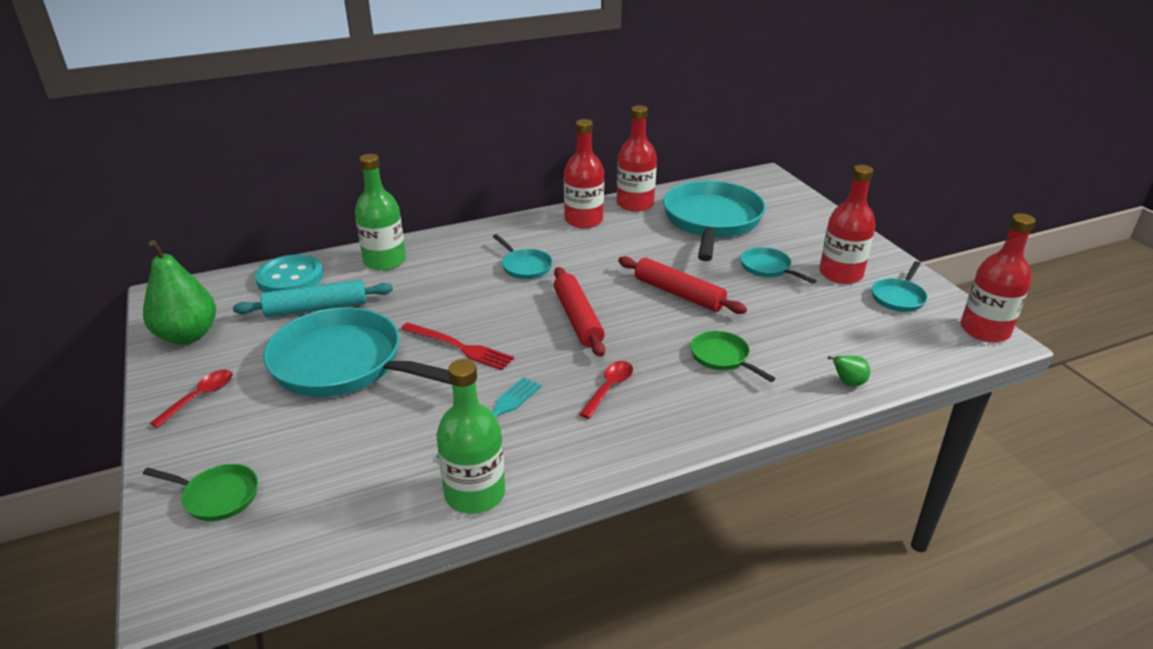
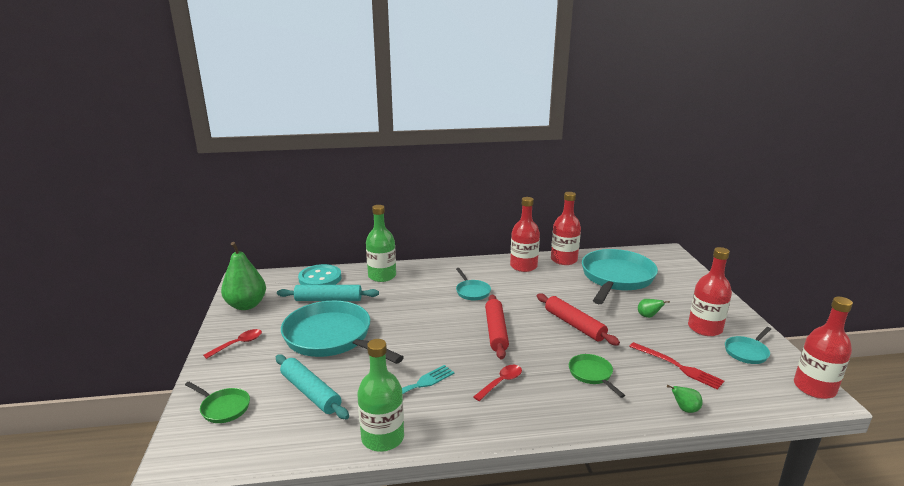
camera: 15 degrees right, 10 degrees down
red fork [401,322,514,370] -> red fork moved to [629,342,724,390]
turquoise pan [740,247,817,284] -> green pear [638,299,670,318]
none -> turquoise rolling pin [276,354,349,419]

